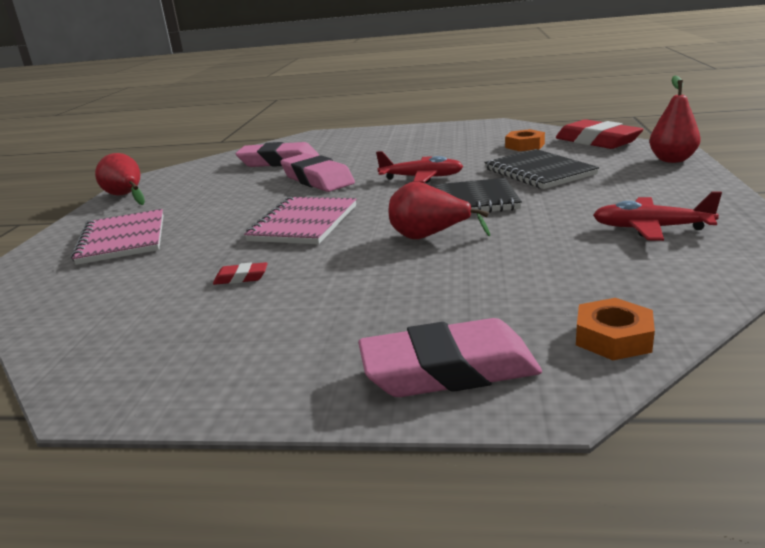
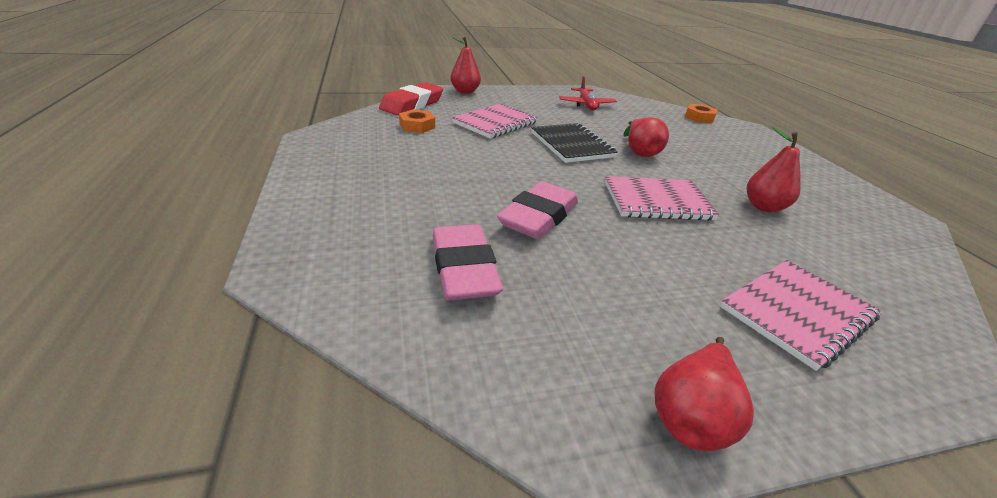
camera: 115 degrees left, 10 degrees up
red eraser [213,262,268,285] -> red pear [747,127,801,213]
pink eraser [358,318,542,397] -> none
red plane [376,151,464,183] -> none
black notebook [484,149,599,189] -> pink notebook [452,103,538,138]

